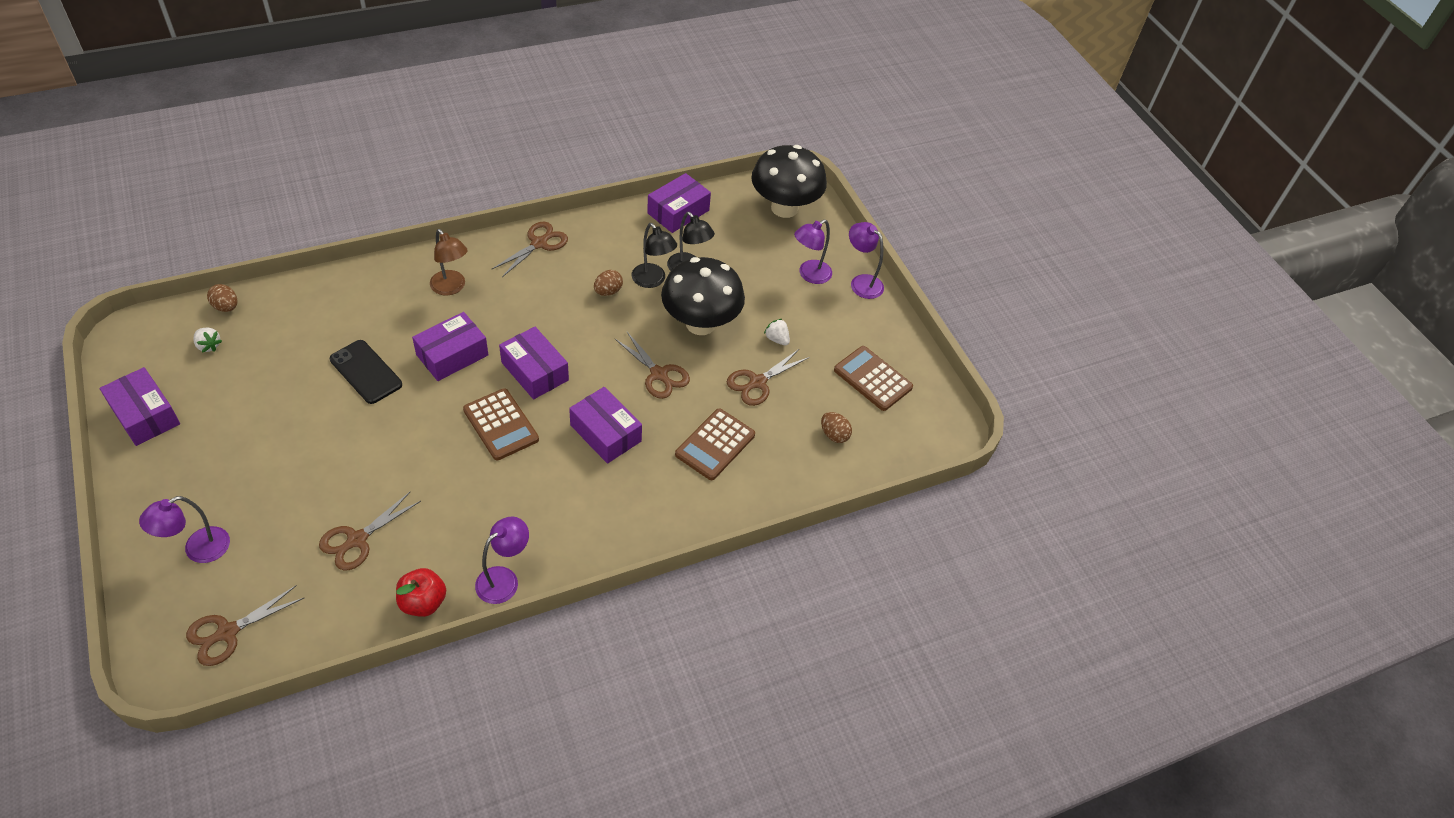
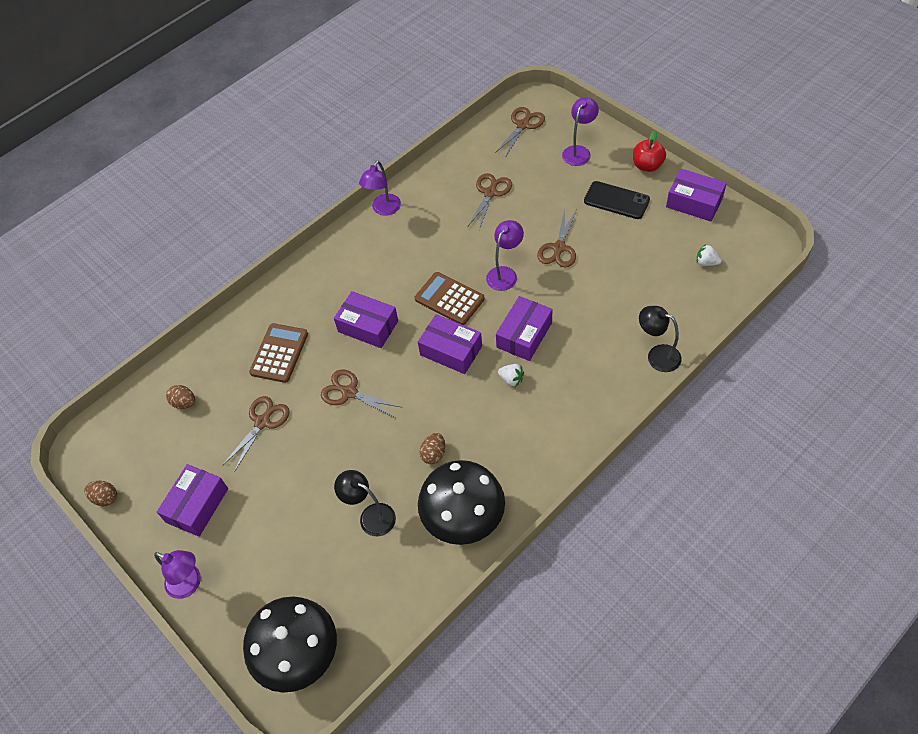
camera: 170 degrees right, 5 degrees up
brown egg [207,284,237,312] -> brown egg moved to [84,481,117,506]
black phone [330,340,402,404] -> black phone moved to [584,181,650,219]
red apple [396,568,446,617] -> red apple moved to [633,131,666,172]
brown lamp [430,229,468,296] -> none
brown scissors [492,222,568,277] -> brown scissors moved to [537,208,577,268]
black lamp [632,223,677,288] -> black lamp moved to [639,306,681,372]
purple box [647,173,711,233] -> purple box moved to [157,464,228,537]
black mushroom [661,257,745,335] -> black mushroom moved to [418,460,505,545]
white strawberry [764,319,790,346] -> white strawberry moved to [498,364,524,387]
purple lamp [794,219,832,284] -> purple lamp moved to [486,220,524,291]
brown calculator [834,346,913,411] -> none

